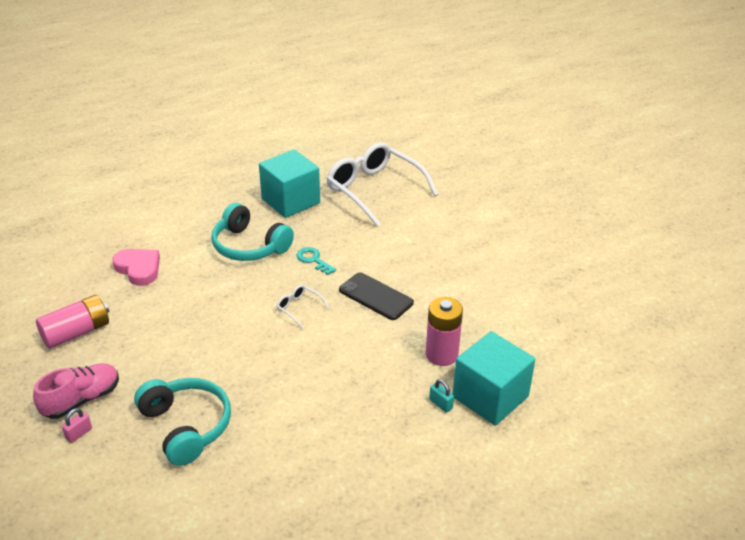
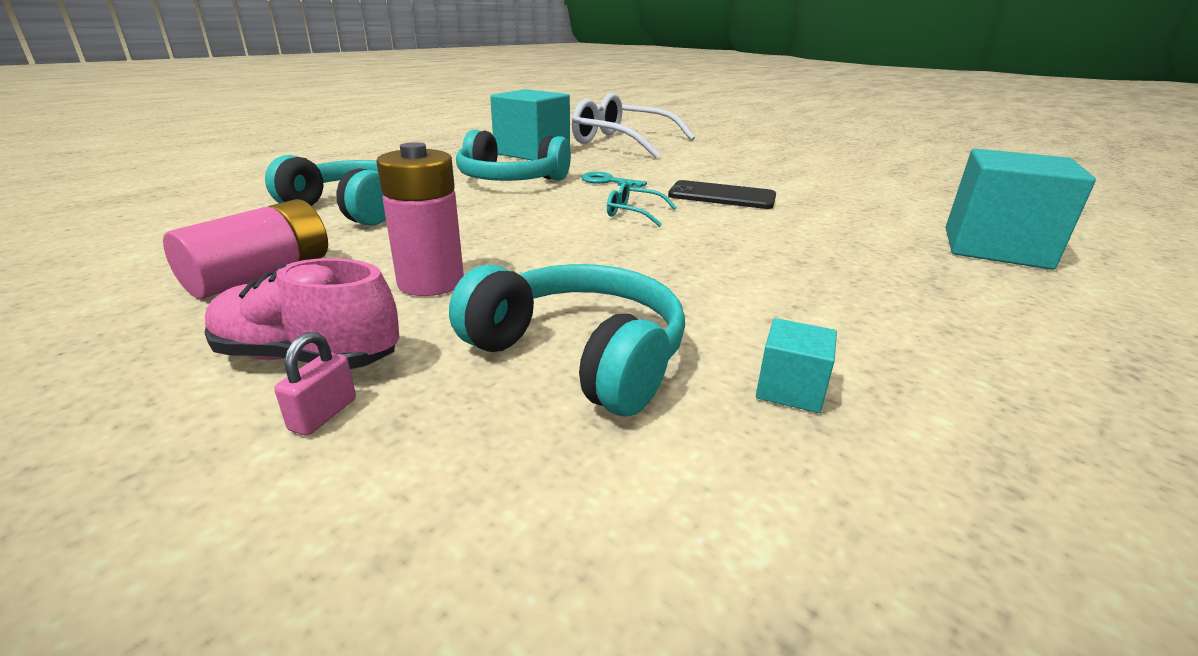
camera: 20 degrees left, 10 degrees down
pink shoe [33,363,119,419] -> pink shoe turned 105 degrees counterclockwise [204,258,400,369]
pink heart [112,249,160,286] -> turquoise headphones [265,155,386,226]
white glasses [277,285,330,328] -> turquoise glasses [607,182,677,227]
pink battery [426,297,463,366] -> pink battery moved to [376,142,464,296]
turquoise padlock [429,379,454,413] -> none
none -> turquoise cube [756,318,837,413]

